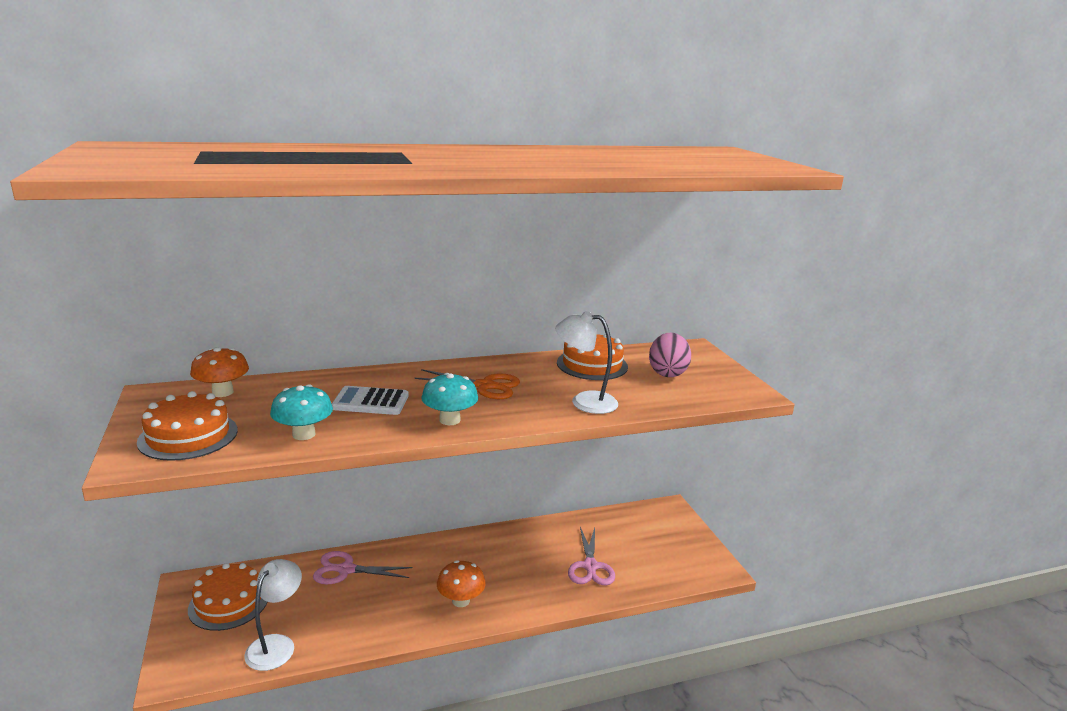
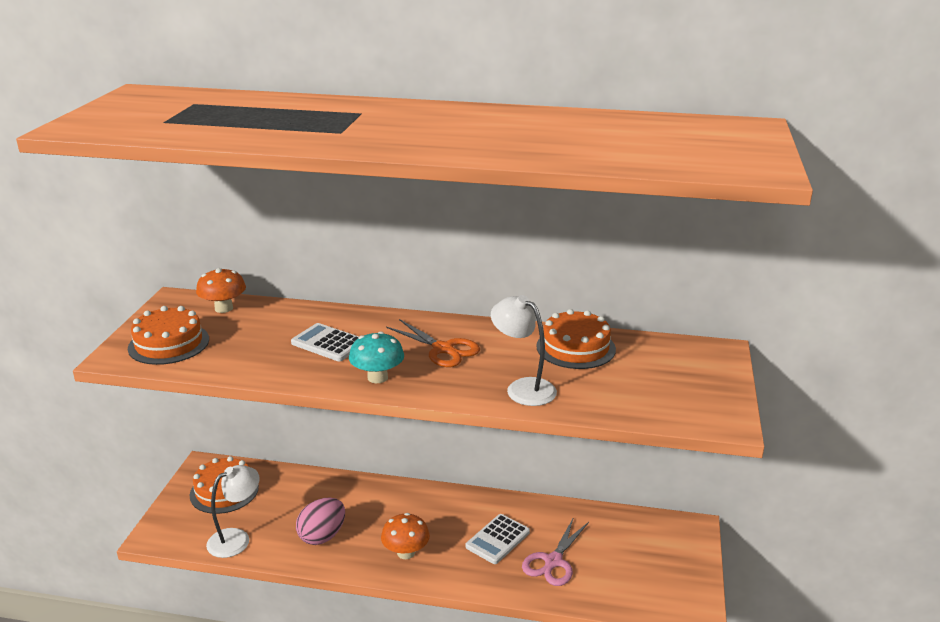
camera: 30 degrees right, 5 degrees up
turquoise mushroom [270,384,333,440] -> none
pink scissors [313,551,413,584] -> none
pink egg [649,333,691,377] -> pink egg moved to [296,498,345,545]
none -> white calculator [465,514,530,564]

